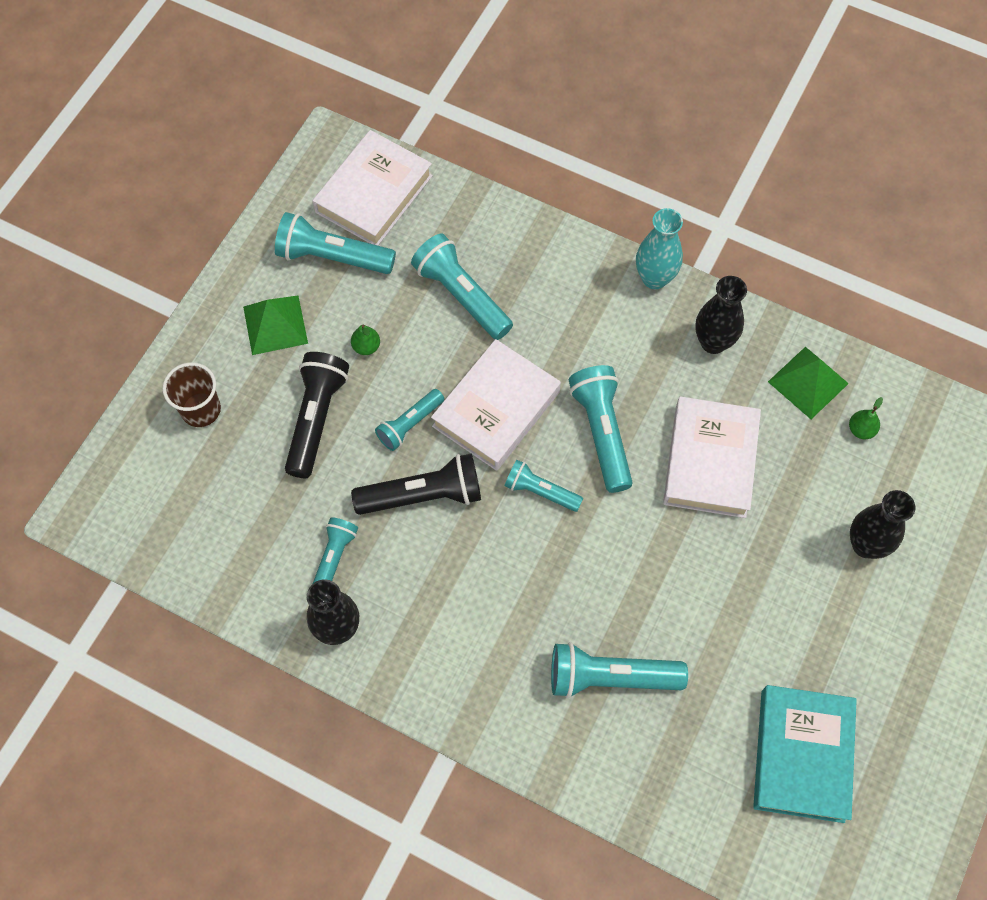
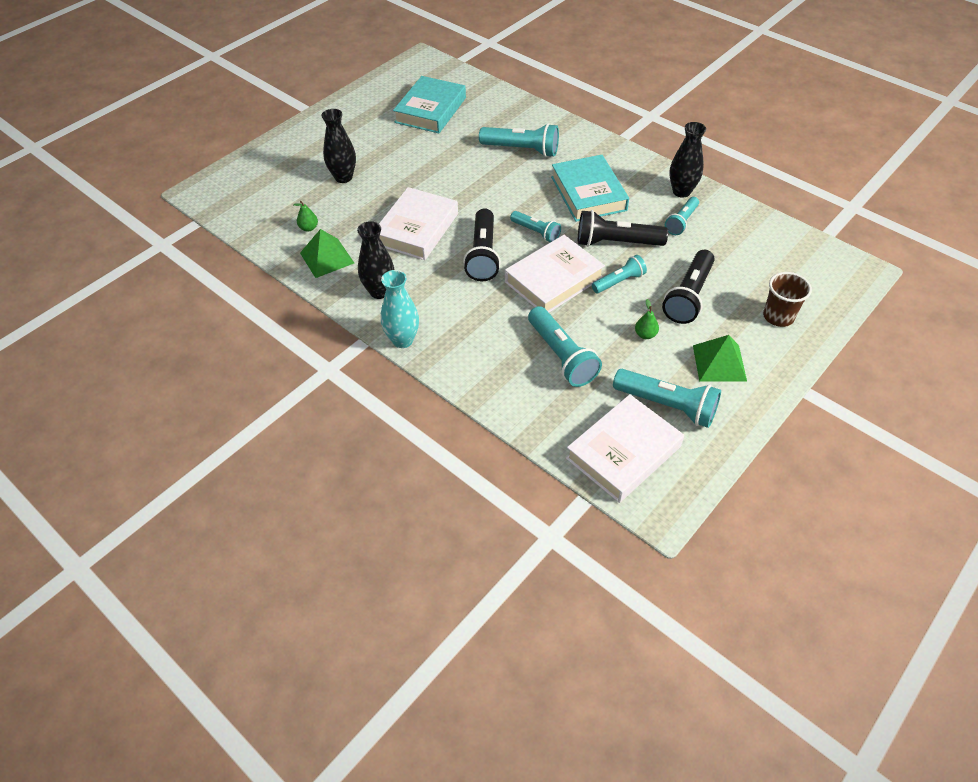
camera: 165 degrees left, 15 degrees down
turquoise flashlight [569,365,633,493] -> black flashlight [463,208,501,281]
none -> turquoise book [551,155,629,222]

